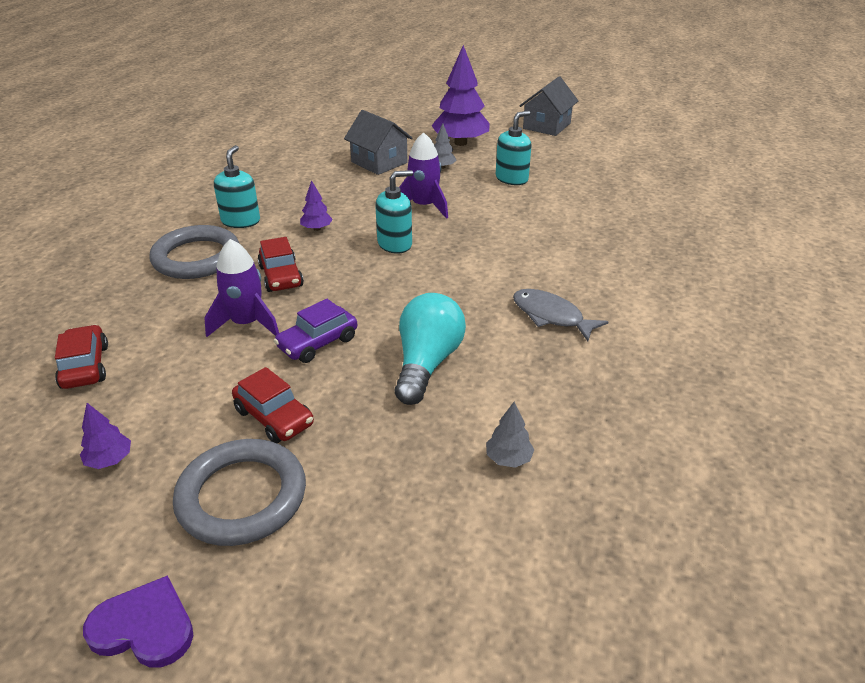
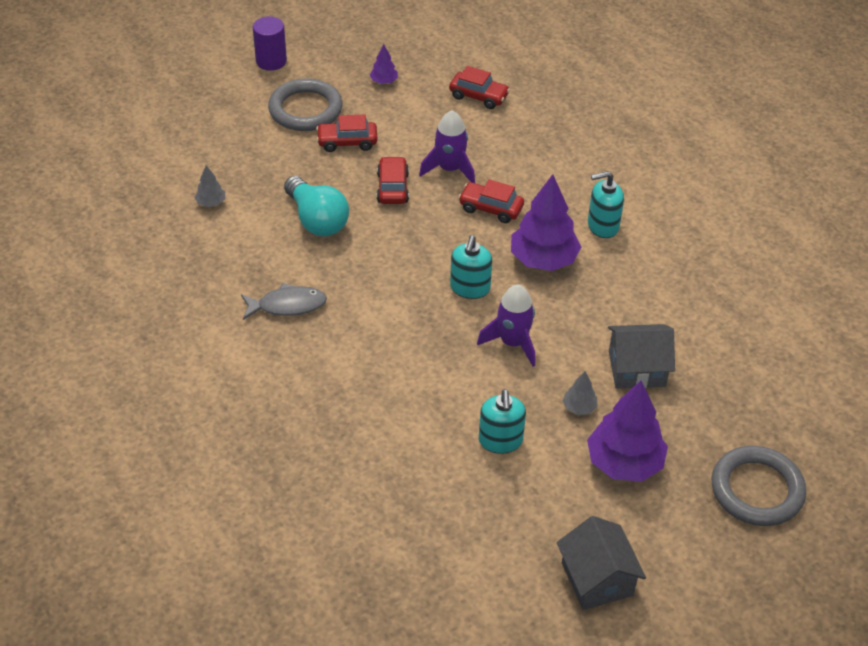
camera: 130 degrees right, 10 degrees up
purple heart [83,575,193,667] -> purple cylinder [253,17,287,71]
grey ring [149,225,240,279] -> grey ring moved to [712,446,806,526]
turquoise soap dispenser [214,145,260,228] -> turquoise soap dispenser turned 120 degrees clockwise [588,171,624,238]
purple car [274,299,357,363] -> red car [377,156,409,204]
purple tree [300,180,333,231] -> purple tree [511,174,581,271], size x2.20

